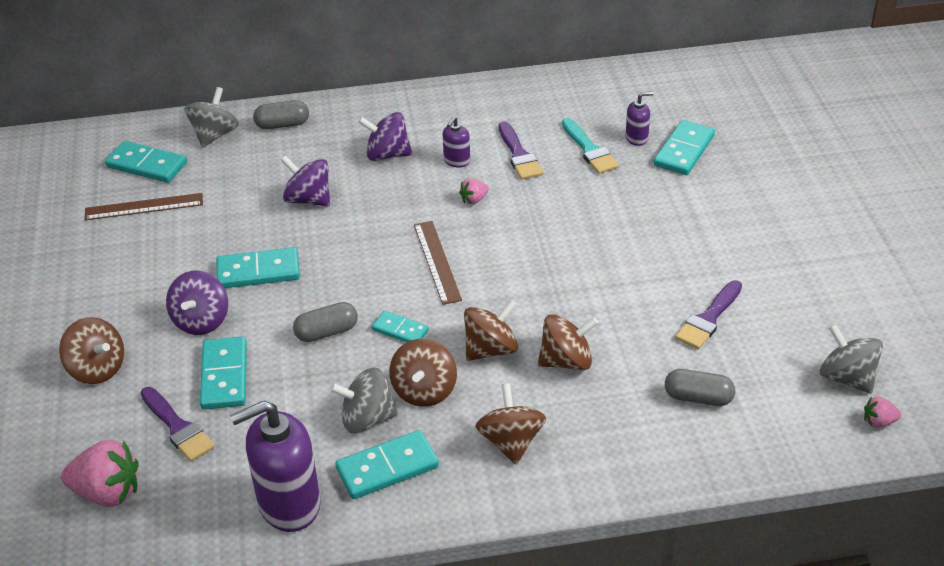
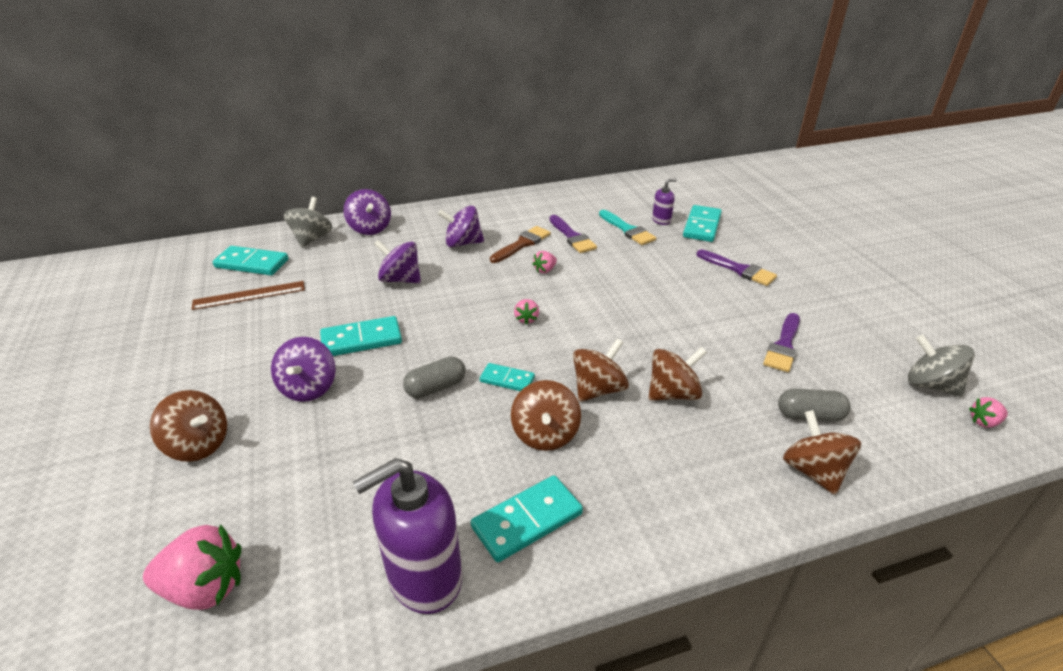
camera: 10 degrees left, 5 degrees down
purple brush [140,387,215,462] -> purple brush moved to [697,250,777,286]
turquoise domino [200,336,247,410] -> none
grey capsule [253,100,309,129] -> purple spinning top [343,189,391,235]
grey spinning top [330,368,398,434] -> none
brown ruler [414,221,462,305] -> pink strawberry [514,299,539,325]
purple soap dispenser [443,116,470,168] -> brown brush [490,226,551,263]
brown spinning top [475,383,546,464] -> brown spinning top moved to [783,410,861,495]

